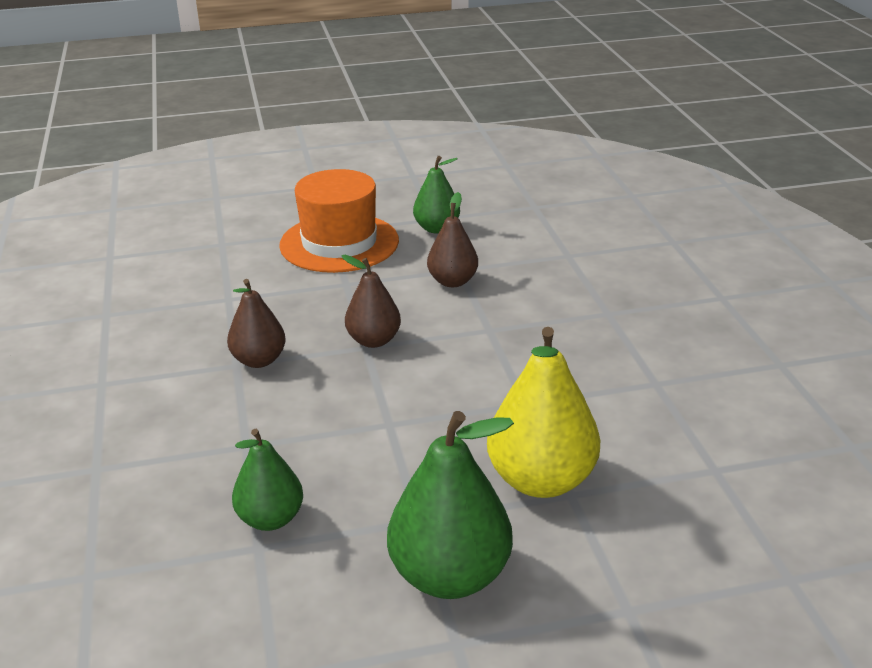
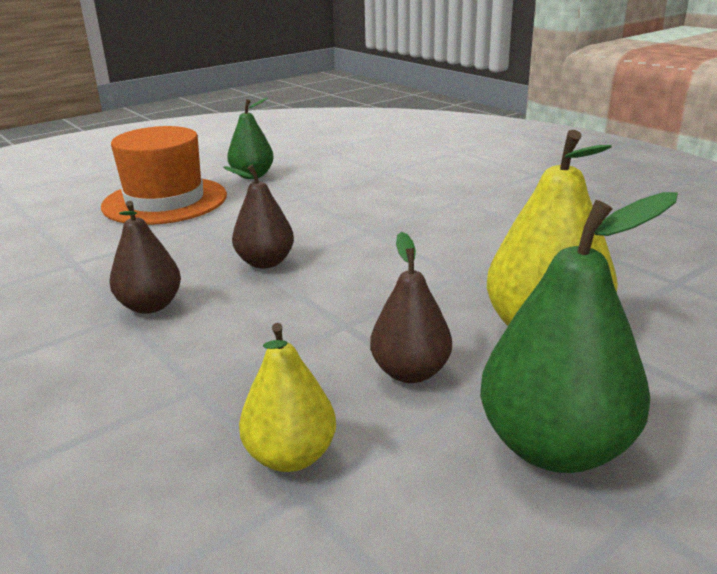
camera: 25 degrees left, 5 degrees down
green pear [232,429,303,531] -> yellow pear [239,323,336,472]
brown pear [427,192,478,287] -> brown pear moved to [370,232,452,383]

